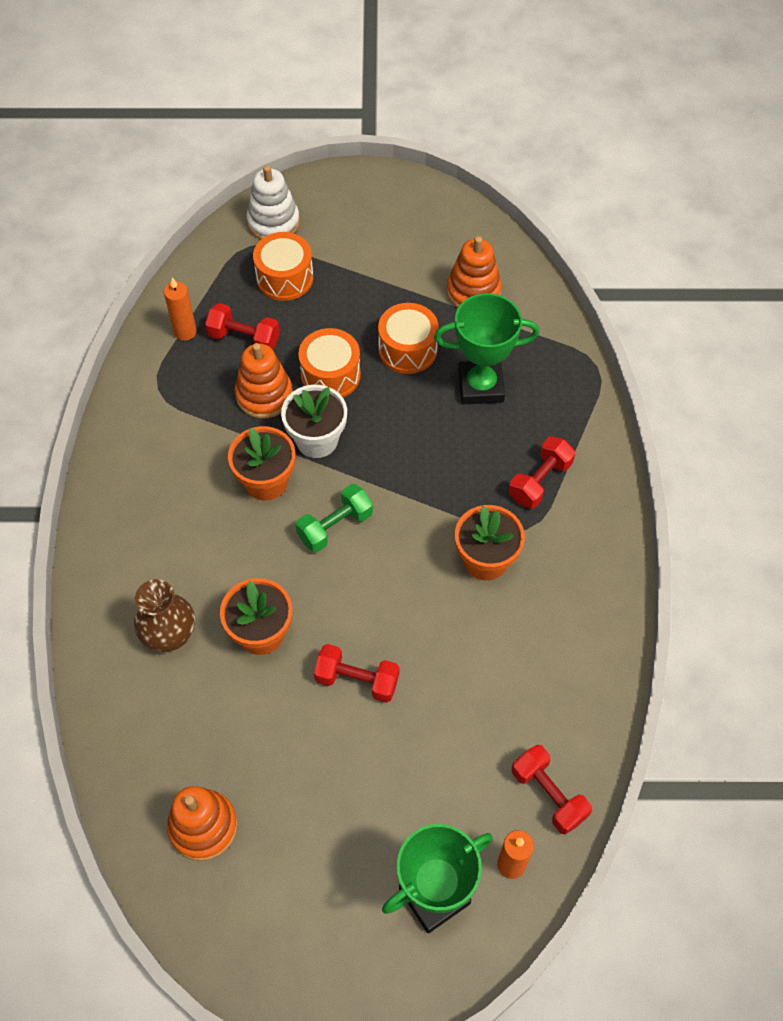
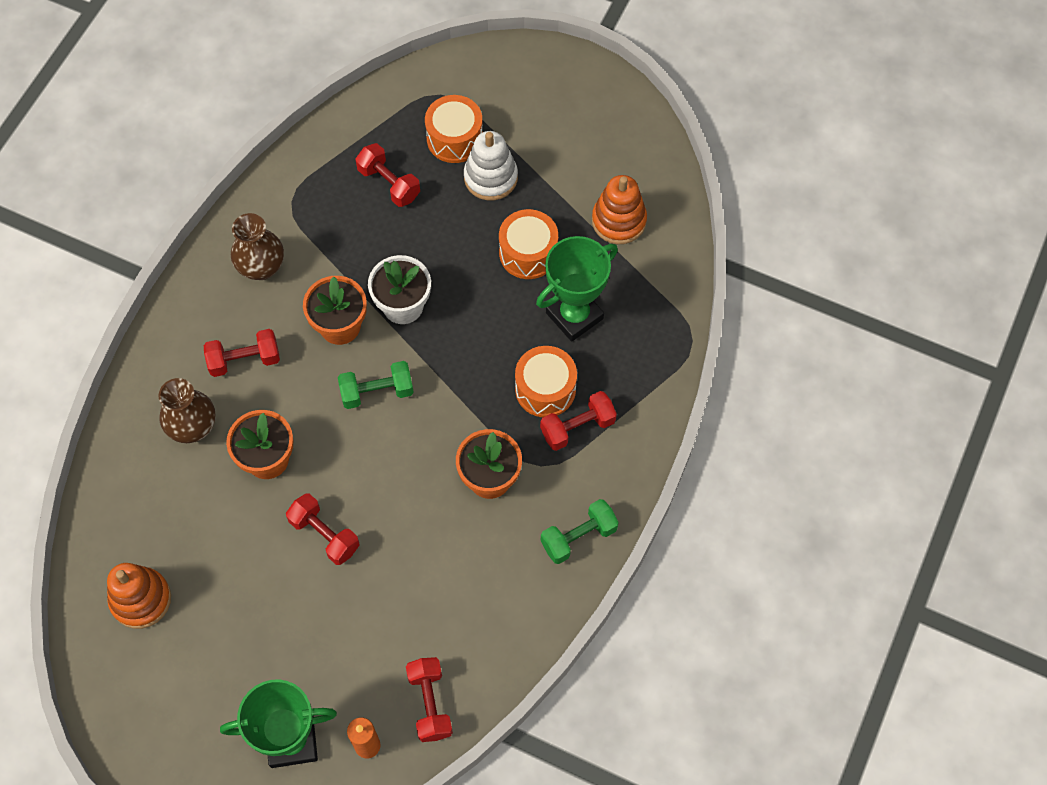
camera: 25 degrees right, 5 degrees up
orange candle [164,277,197,341] -> none
orange stacking toy [235,343,293,419] -> none
white stacking toy [246,165,300,240] -> white stacking toy moved to [464,131,518,200]
orange drum [298,328,361,397] -> orange drum moved to [515,346,577,417]
green trophy [434,293,539,404] -> green trophy turned 60 degrees counterclockwise [536,236,618,342]
none -> red dumbbell [204,329,280,377]
none -> brown vase [231,213,284,280]
none -> green dumbbell [541,499,619,564]

